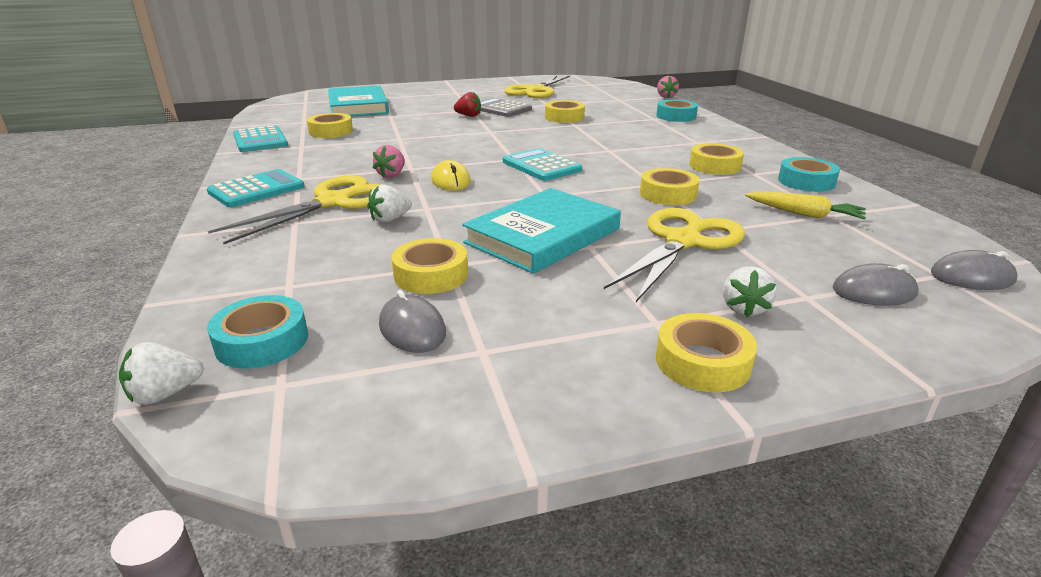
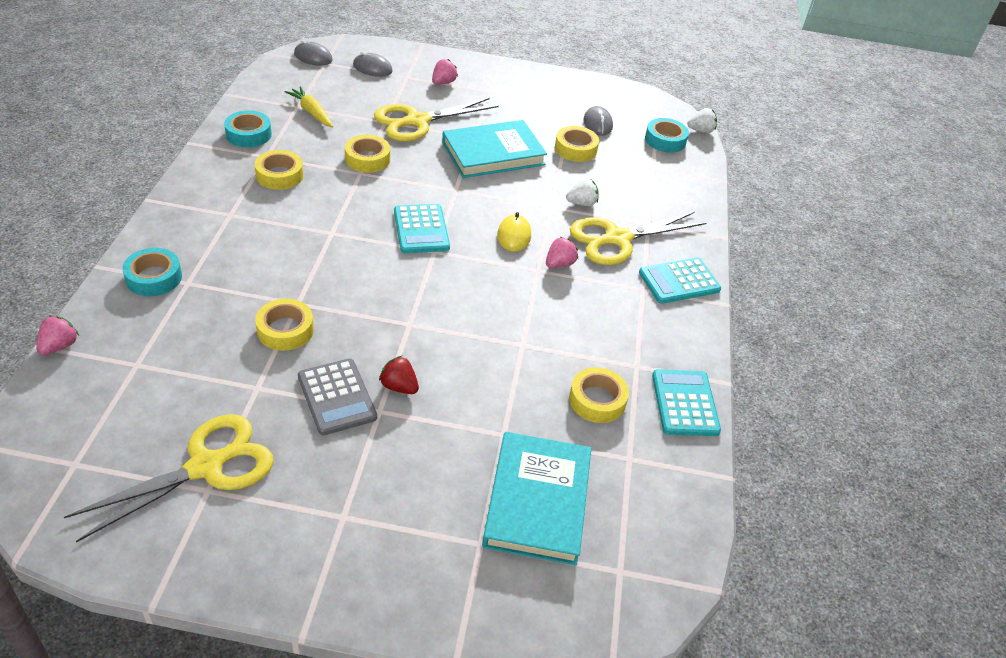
camera: 160 degrees left, 15 degrees up
yellow tape [656,313,757,392] -> none
white strawberry [723,266,776,318] -> pink strawberry [432,59,458,84]

